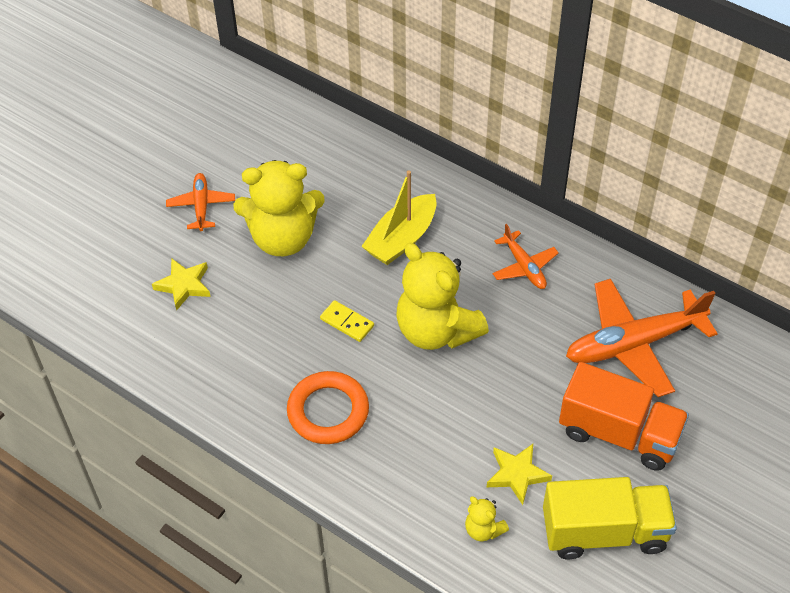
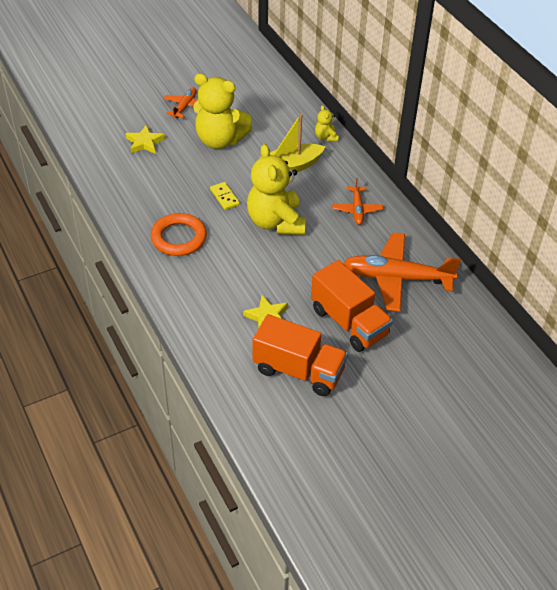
camera: 25 degrees right, 5 degrees down
yellow teddy bear [465,496,509,541] -> yellow teddy bear moved to [315,105,338,141]
yellow truck [543,477,677,559] -> orange truck [253,314,348,396]

